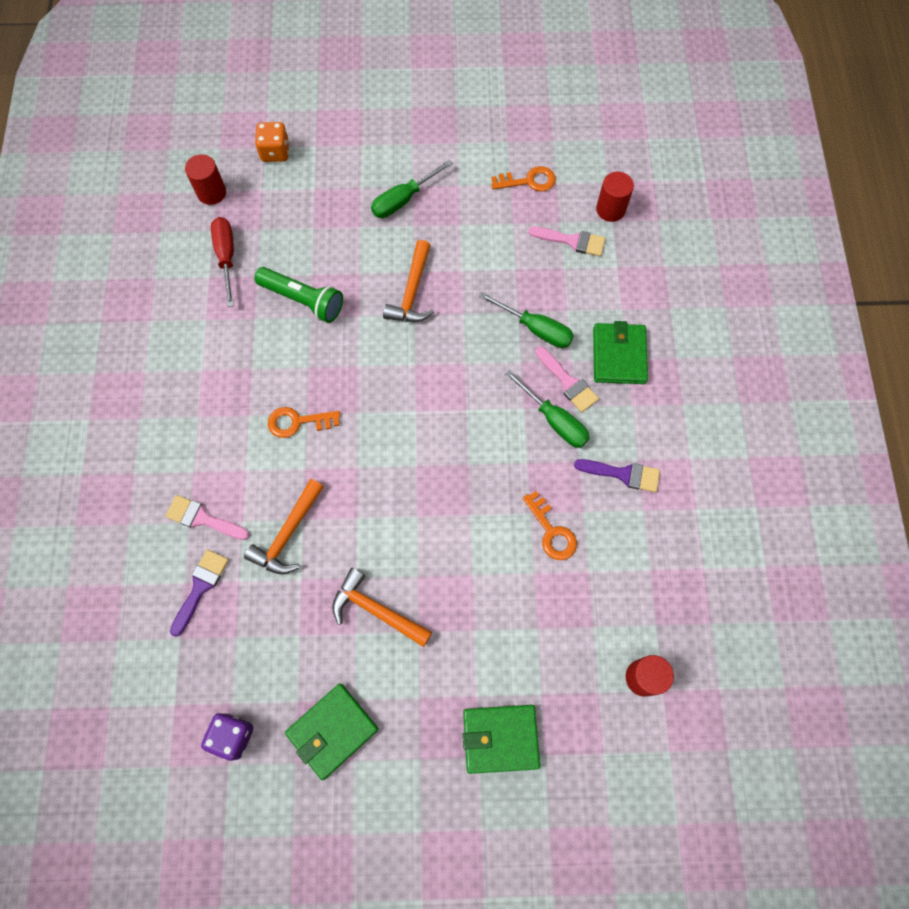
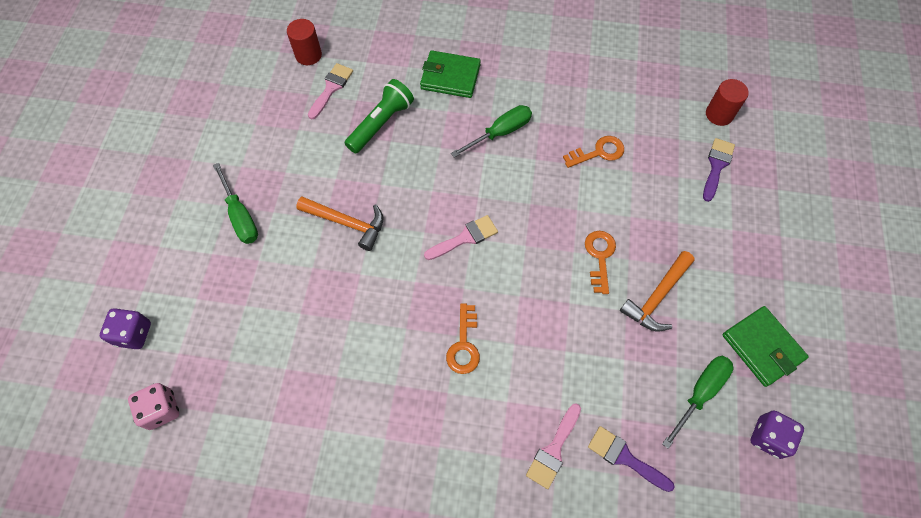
camera: 80 degrees left, 5 degrees down
red cylinder [185,154,226,205] -> pink dice [128,383,179,430]
red screwdriver [211,217,234,307] -> none
orange hammer [244,479,324,574] -> none
green flashlight [254,267,343,323] -> green flashlight moved to [345,79,414,154]
orange dice [255,122,289,162] -> purple dice [100,308,151,349]
green wallet [463,705,540,774] -> none
green screwdriver [479,292,574,348] -> green screwdriver moved to [662,356,734,449]
orange key [491,166,556,192] -> orange key moved to [585,231,616,294]
pink brush [535,346,599,412] -> pink brush moved to [424,215,498,260]
purple brush [574,459,660,492] -> purple brush moved to [703,138,735,202]

